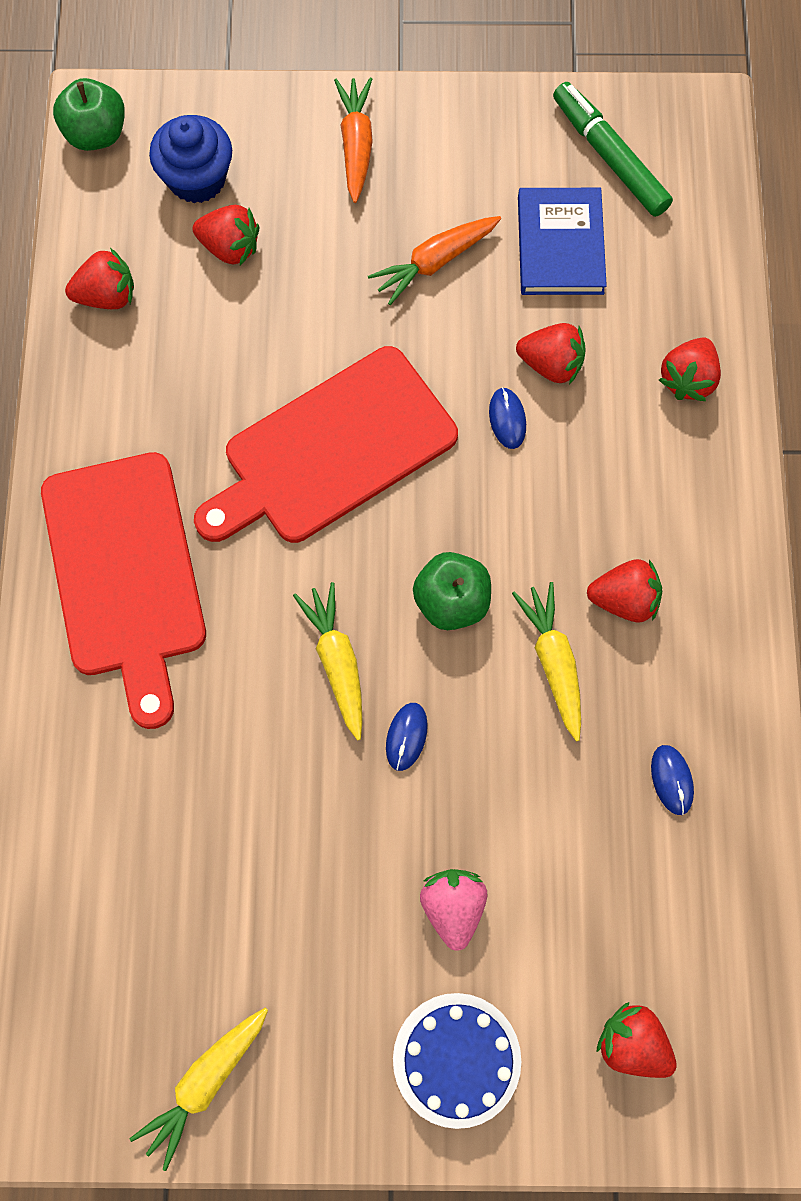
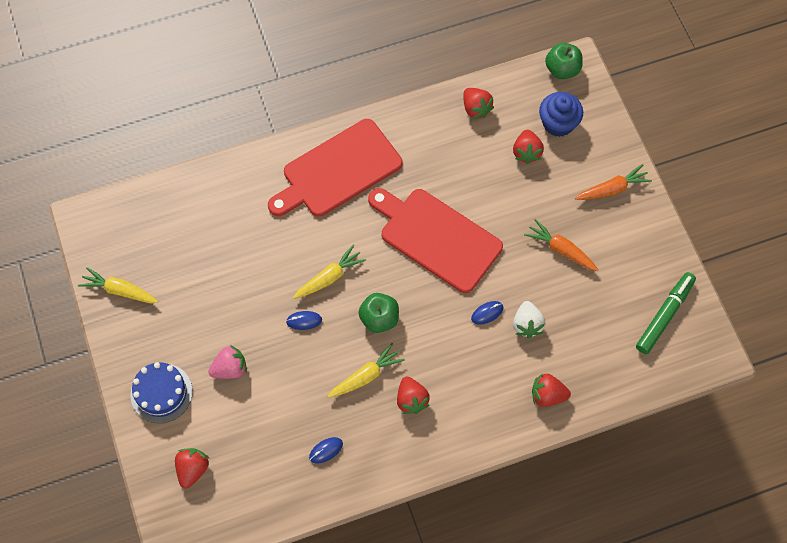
camera: 70 degrees right, 5 degrees down
red strawberry [516,323,586,385] -> white strawberry [513,301,546,338]
blue book [518,188,607,295] -> none

